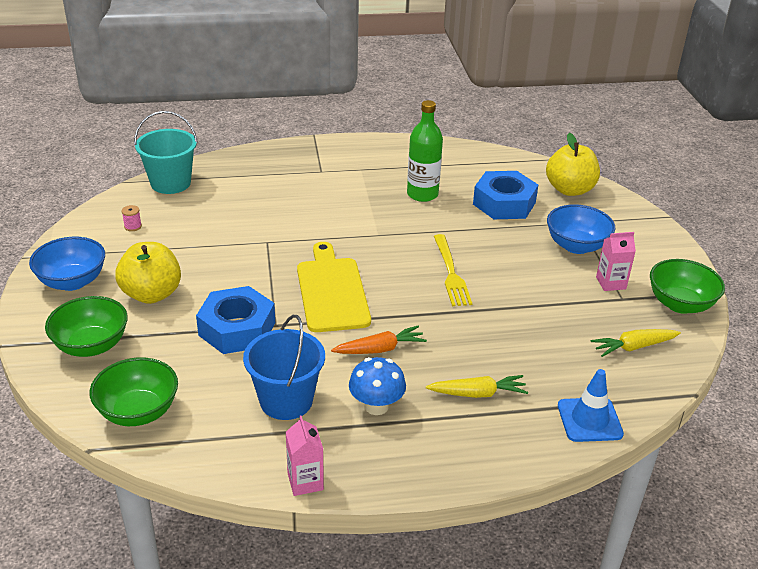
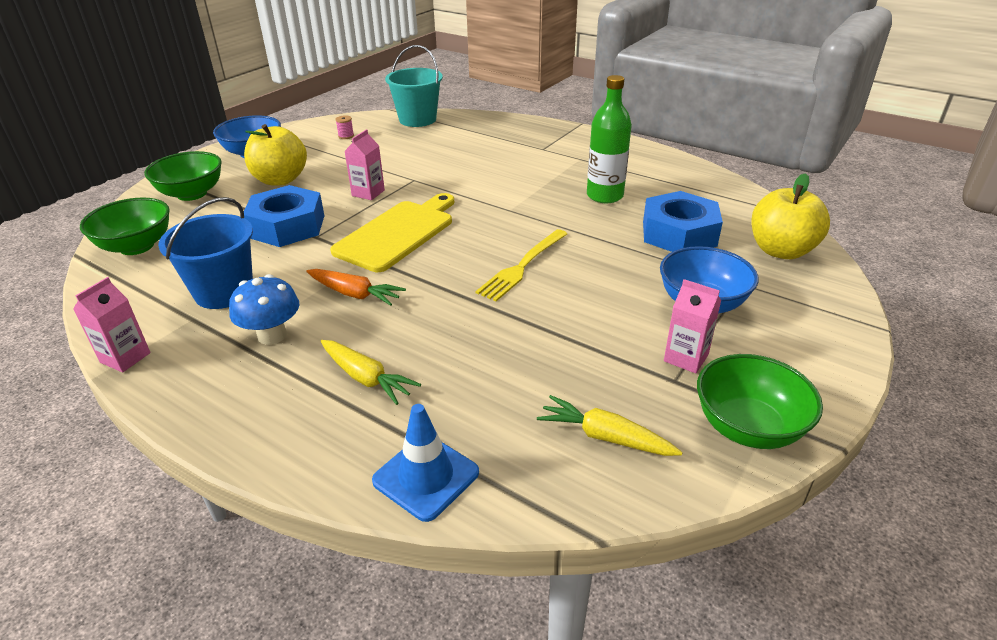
camera: 45 degrees right, 0 degrees up
none -> pink carton [345,129,385,200]

